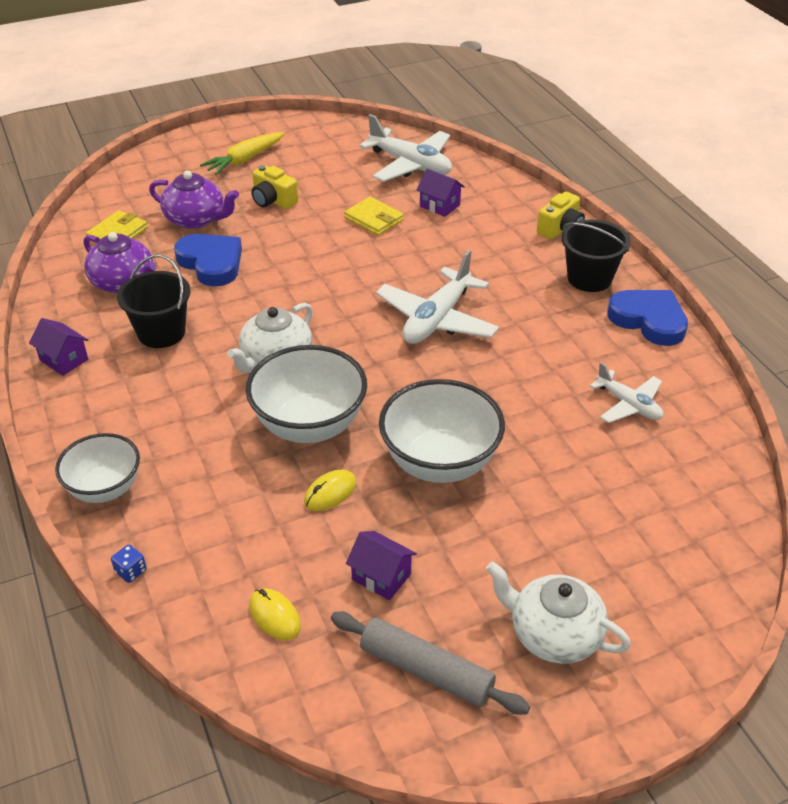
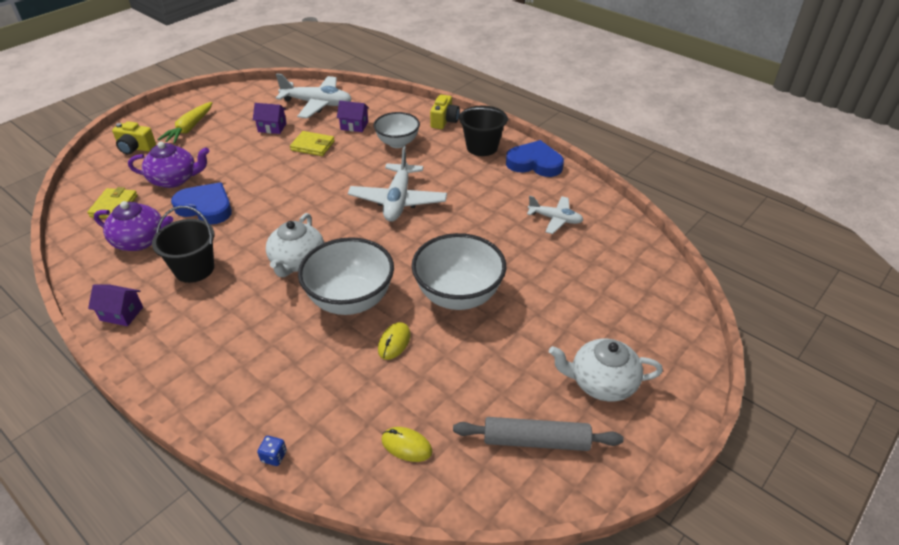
camera: 25 degrees left, 0 degrees up
white bowl [55,433,140,503] -> white bowl moved to [373,112,420,148]
yellow camera [251,165,298,209] -> yellow camera moved to [112,121,156,155]
purple house [346,531,417,600] -> purple house moved to [253,103,286,134]

